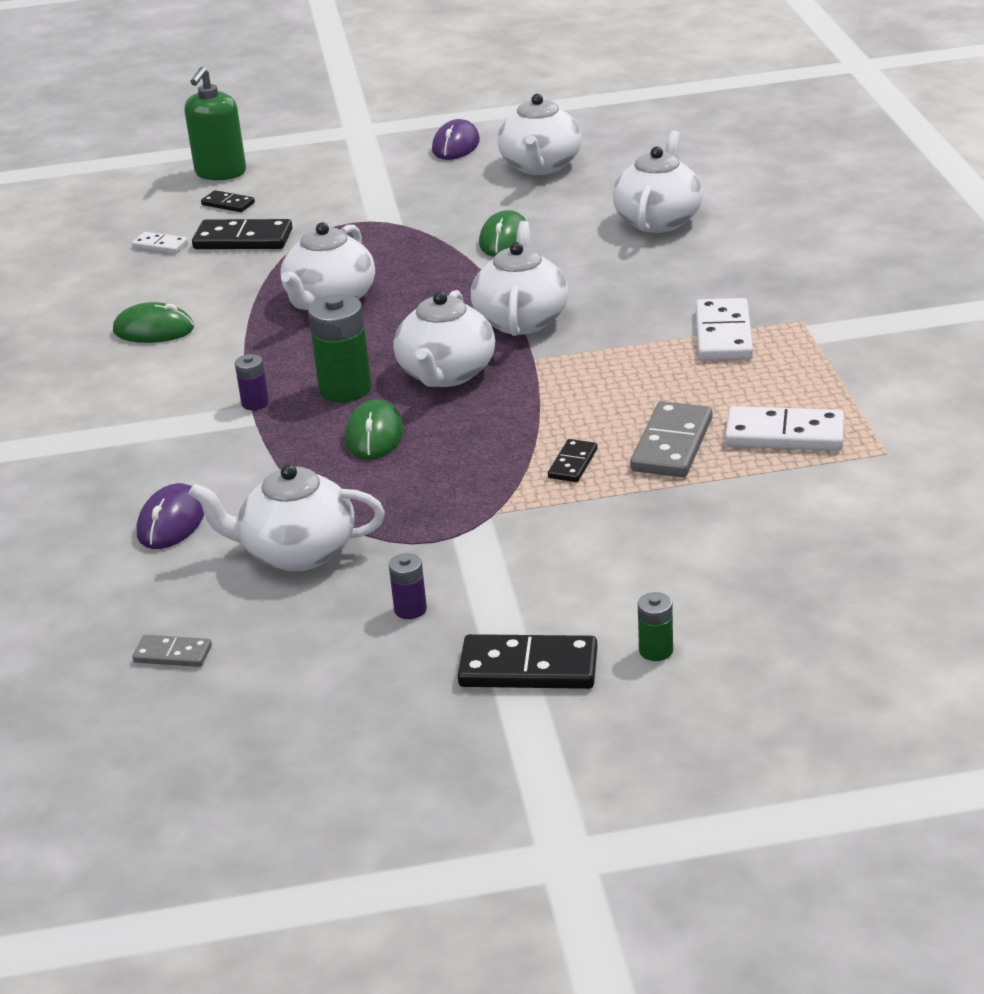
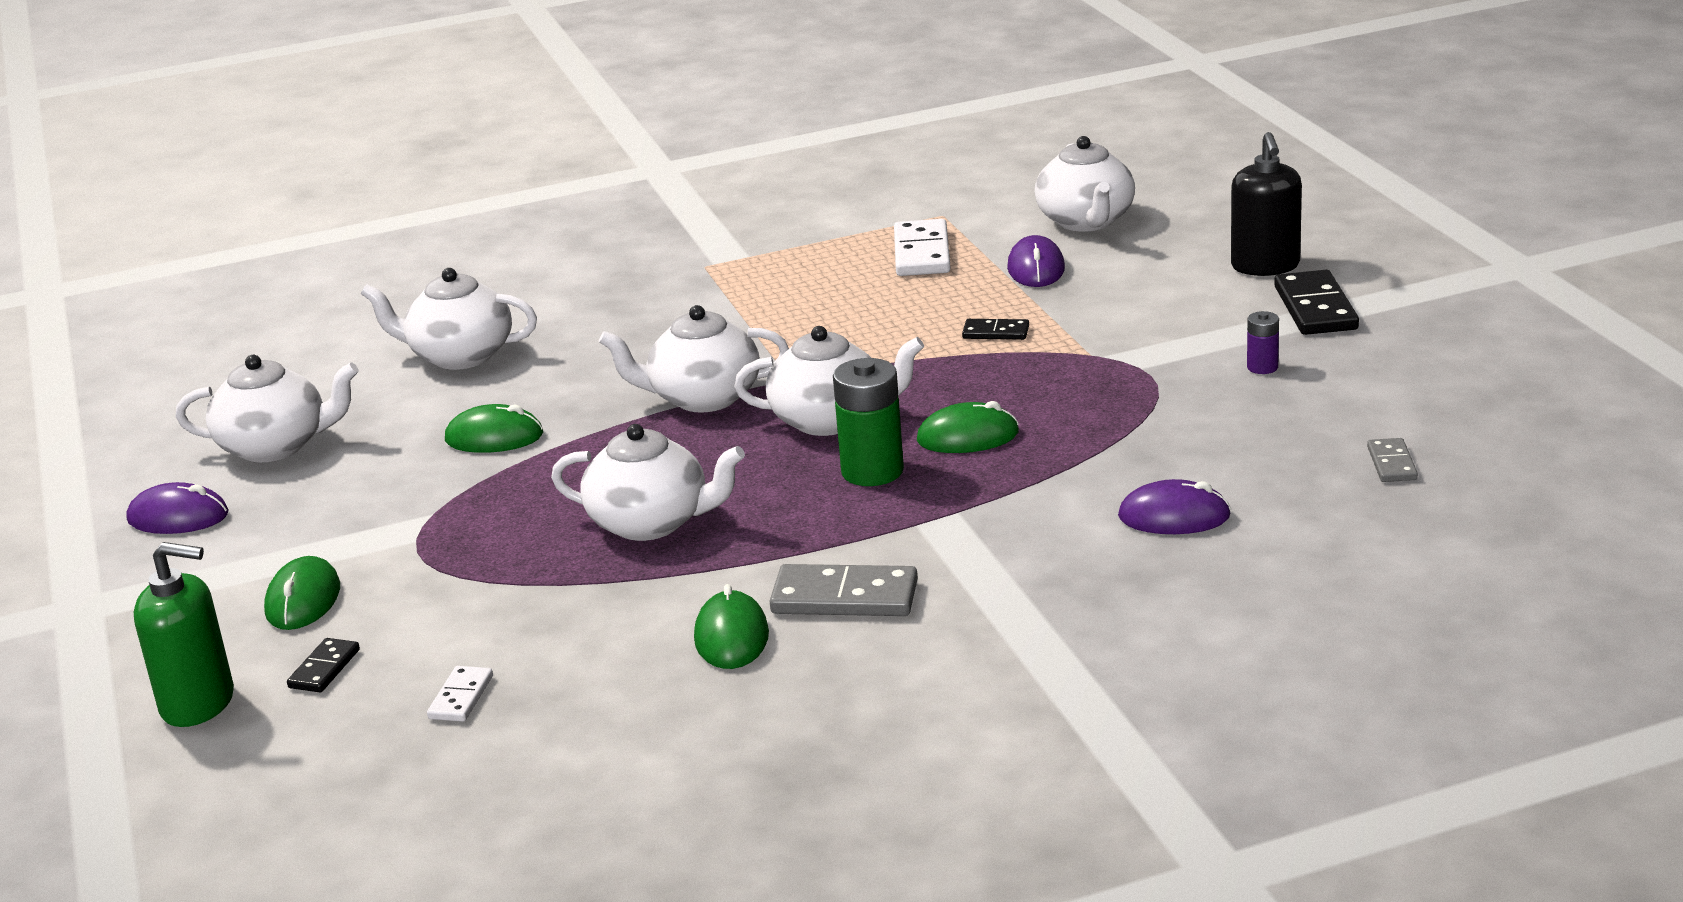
camera: 100 degrees left, 5 degrees down
white teapot [189,464,385,571] -> white teapot moved to [1035,136,1135,232]
black domino [192,219,292,249] -> none
purple battery [235,354,269,410] -> none
grey domino [630,401,712,477] -> grey domino moved to [769,564,918,616]
green battery [638,592,673,661] -> black soap dispenser [1231,132,1302,276]
white domino [696,298,753,361] -> none
none -> green mouse [264,556,340,630]
none -> purple mouse [1007,235,1065,287]

